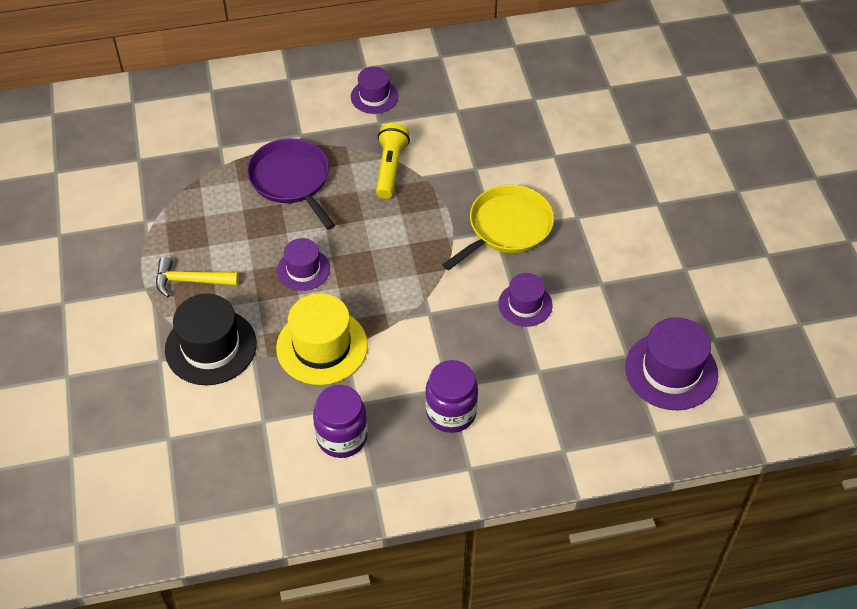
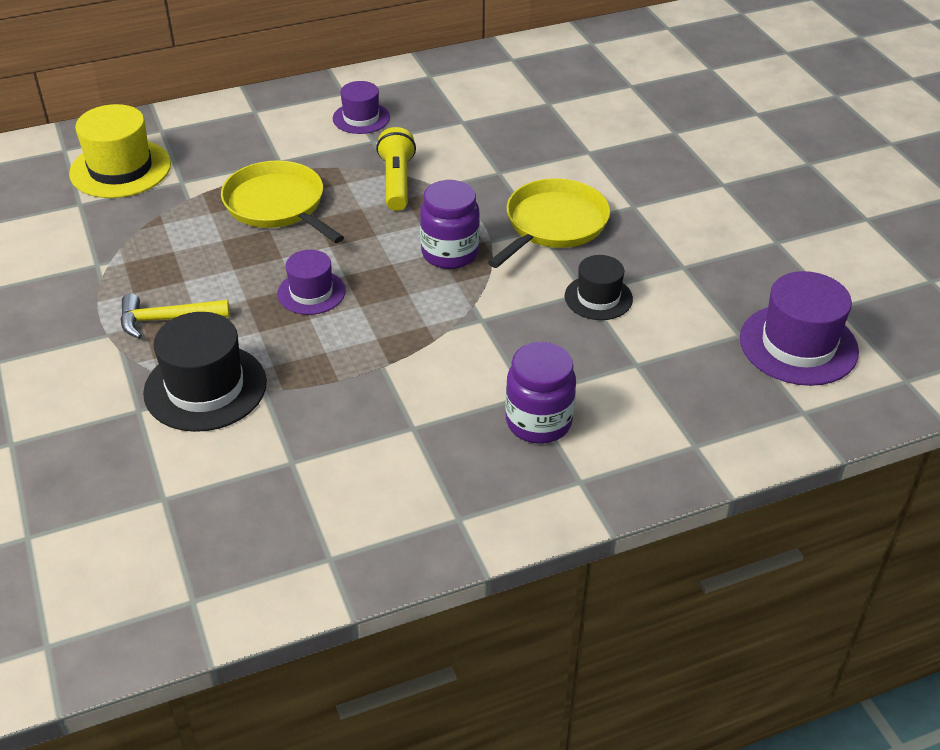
camera: 10 degrees left, 10 degrees down
purple pan [247,138,335,230] -> yellow pan [221,160,344,243]
yellow hat [276,293,368,385] -> yellow hat moved to [69,104,171,198]
purple jar [313,385,368,458] -> purple jar moved to [420,180,480,269]
purple hat [498,273,553,327] -> black hat [565,255,633,320]

